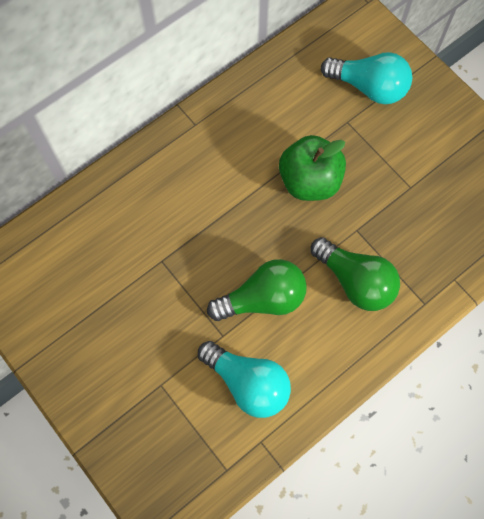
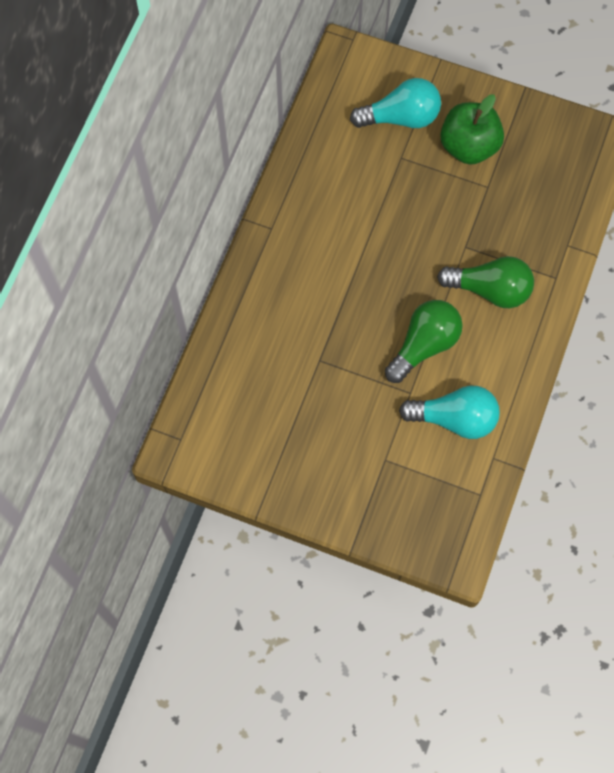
camera: 30 degrees left, 0 degrees up
green apple [279,135,346,201] -> green apple moved to [440,95,504,165]

